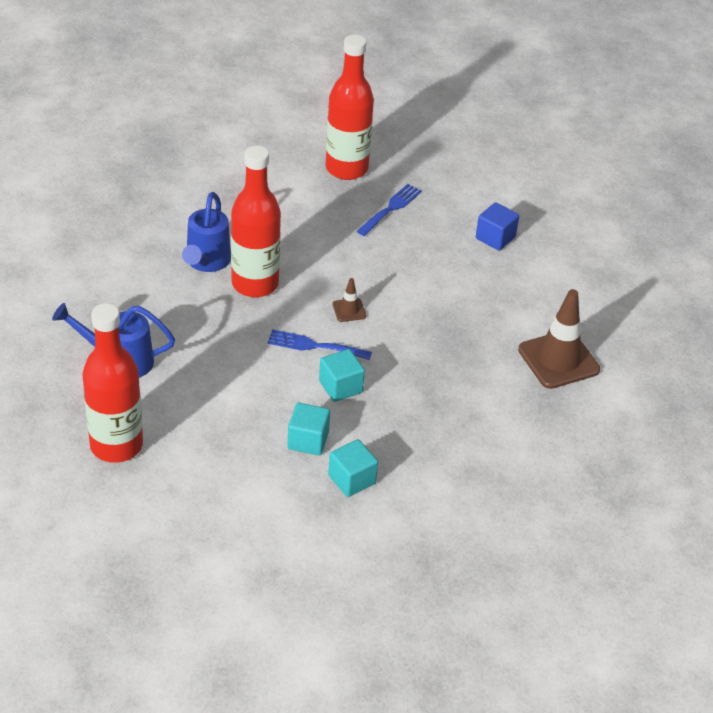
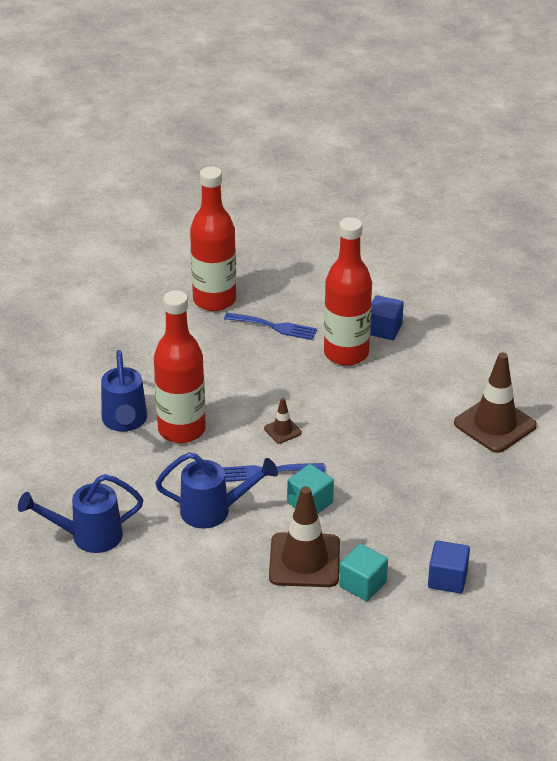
camera: 15 degrees left, 5 degrees down
red bottle [82,303,143,463] -> red bottle moved to [324,217,372,366]
turquoise cube [287,403,330,456] -> brown traffic cone [269,486,340,587]
blue fork [357,184,422,236] -> blue fork turned 90 degrees clockwise [224,313,317,340]
none -> blue watering can [155,452,278,529]
none -> blue cube [428,541,470,593]

